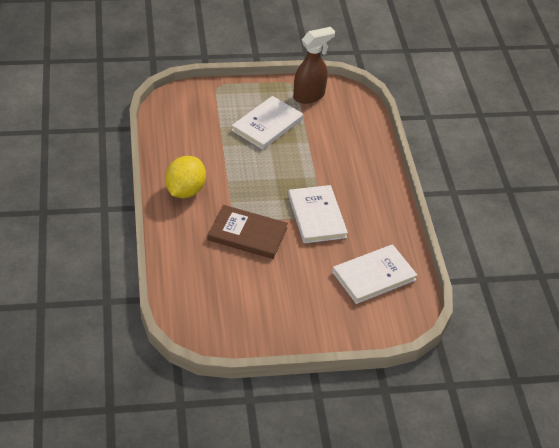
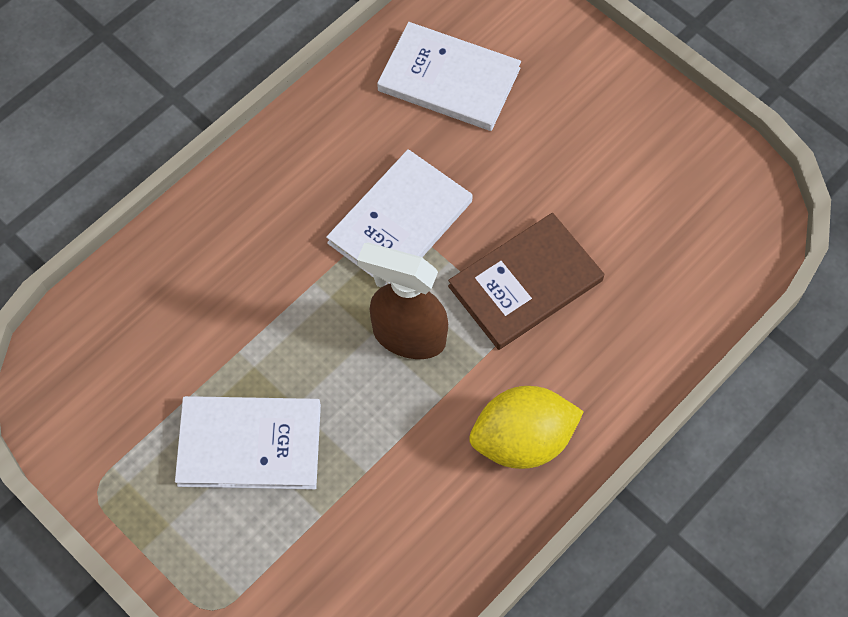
camera: 125 degrees left, 20 degrees up
brown book [207,205,288,259] -> brown book turned 75 degrees clockwise [448,213,604,350]
brown spray bottle [293,27,335,104] -> brown spray bottle moved to [357,243,448,359]

